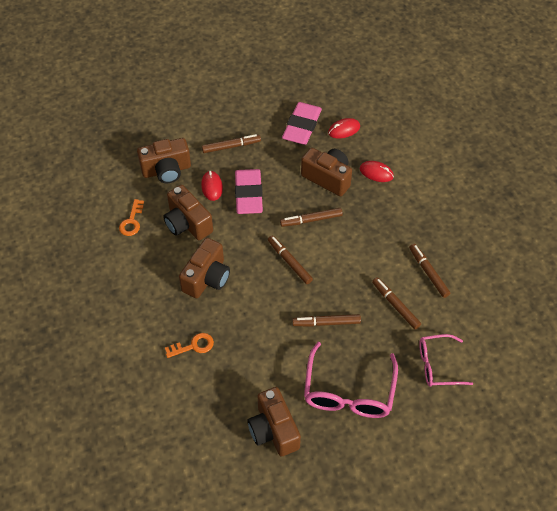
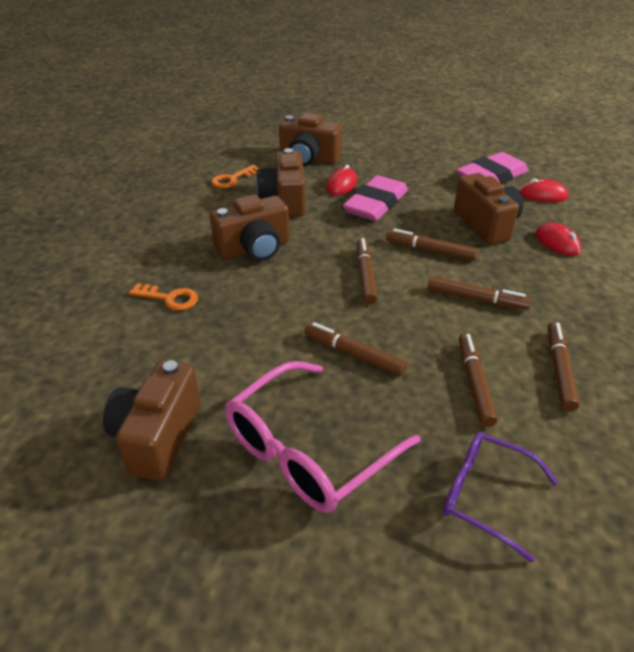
camera: 35 degrees right, 15 degrees down
brown marker [202,134,261,153] -> brown marker moved to [427,276,531,310]
pink glasses [419,334,473,387] -> purple glasses [443,432,559,563]

